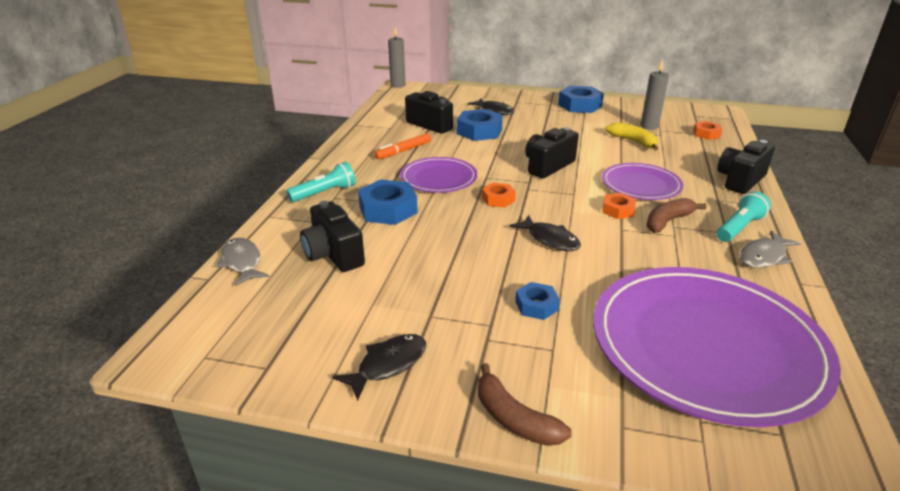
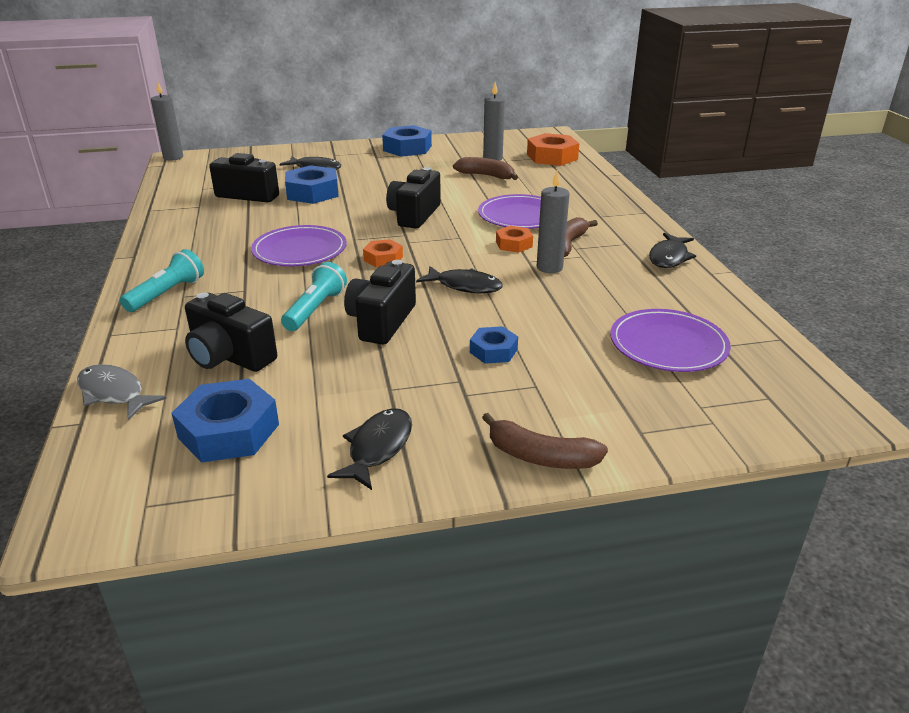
camera: 25 degrees left, 0 degrees up
blue nut [358,180,418,225] -> blue nut moved to [171,379,279,463]
orange marker [374,133,431,159] -> none
purple plate [593,267,841,427] -> purple plate [610,309,731,372], size x0.51
yellow banana [605,122,658,150] -> brown banana [453,157,518,180]
orange nut [693,121,722,140] -> orange nut [527,133,579,166], size x1.74
black camera [717,140,775,194] -> black camera moved to [344,260,416,345]
turquoise flashlight [717,191,771,242] -> turquoise flashlight moved to [281,262,347,331]
grey fish [740,231,801,268] -> black fish [649,233,696,268]
none -> grey candle [537,170,570,273]

